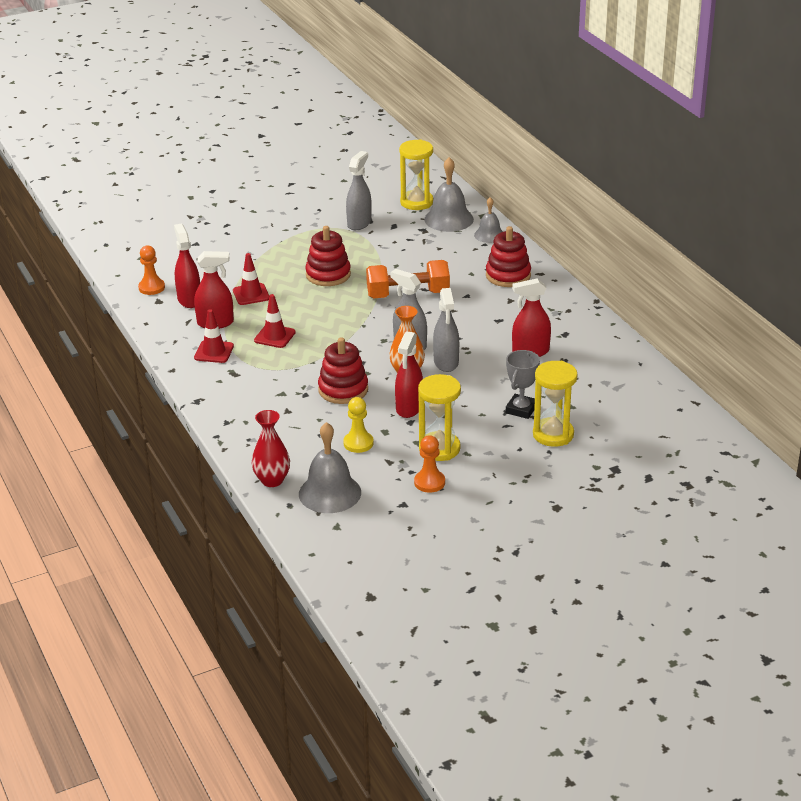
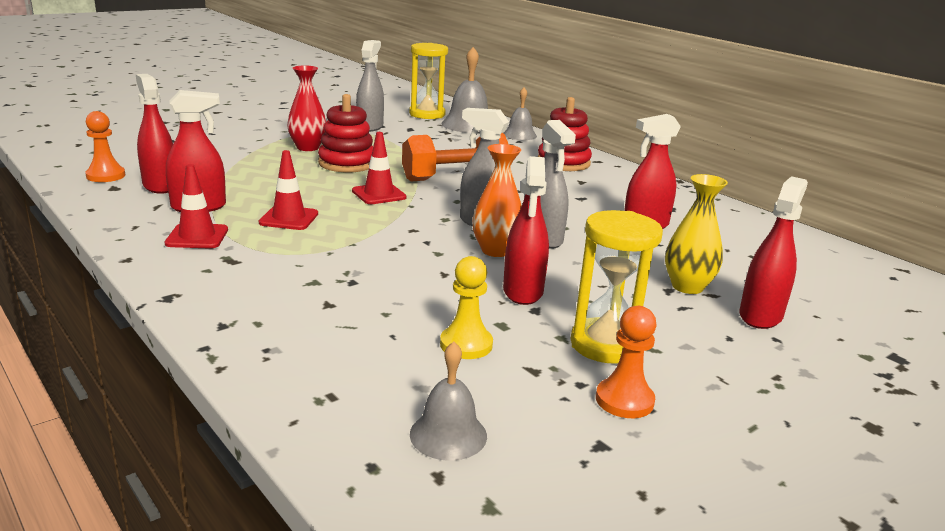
camera: 15 degrees left, 10 degrees down
red traffic cone [233,253,269,305] -> red traffic cone moved to [352,132,407,204]
red vase [252,410,290,487] -> red vase moved to [287,65,326,151]
grey bell [299,422,361,513] -> grey bell [410,342,487,461], size x0.61
red stacking toy [318,337,368,404] -> none
grey trophy [506,350,540,419] -> yellow vase [665,174,728,294]
yellow hourglass [533,361,578,447] -> red spray bottle [739,176,808,329]

